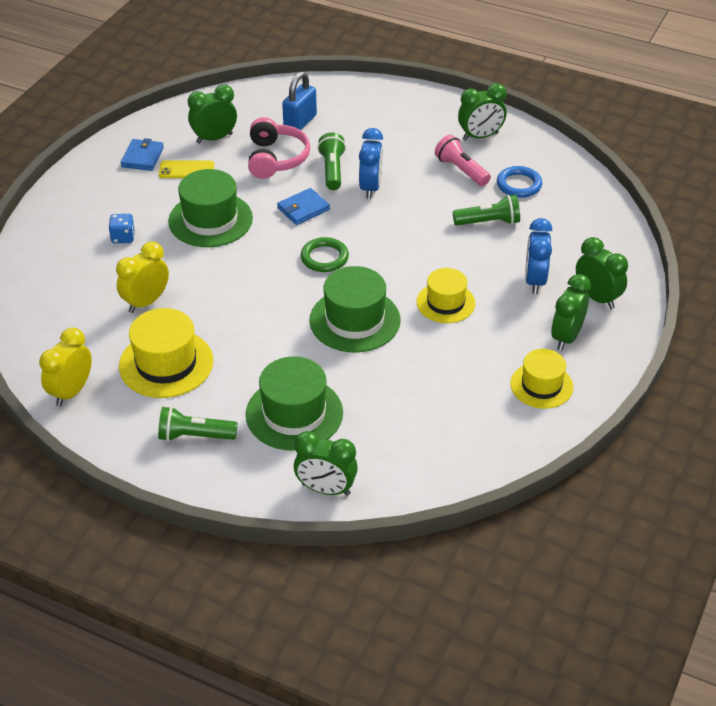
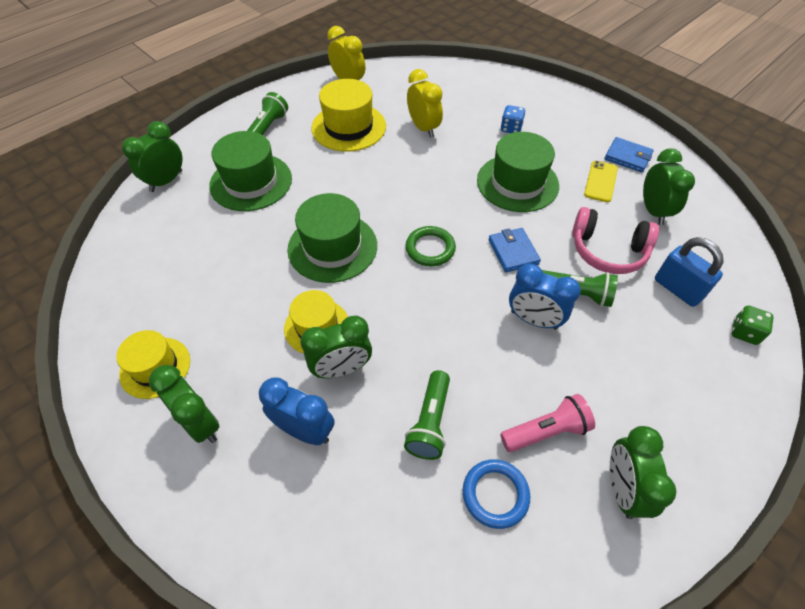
camera: 110 degrees right, 10 degrees up
green clock [576,237,628,309] -> green clock moved to [300,315,372,378]
none -> green dice [732,306,774,345]

